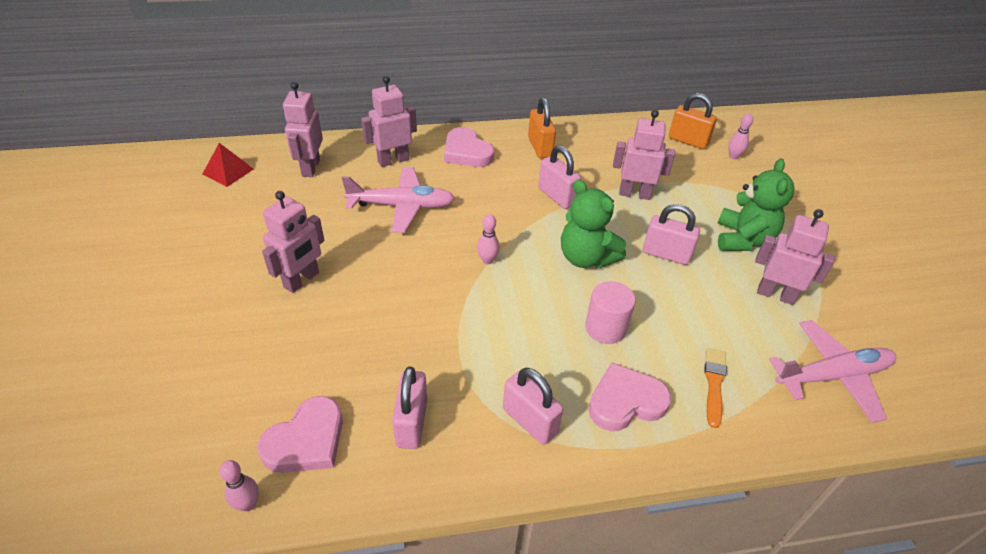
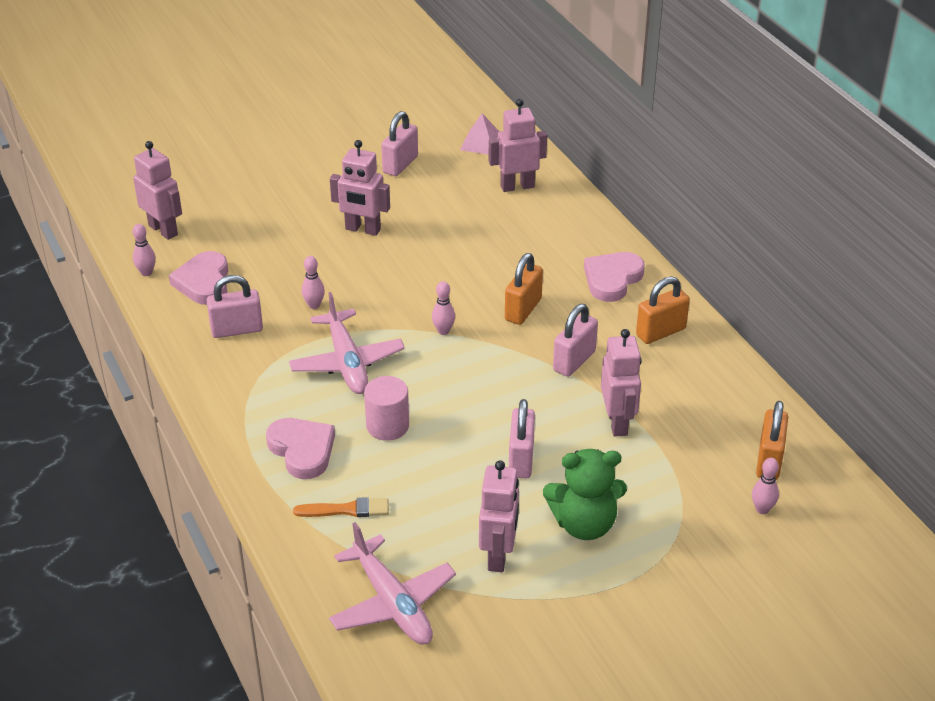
camera: 75 degrees right, 5 degrees down
red pyramid [202,143,254,187] -> pink pyramid [460,113,499,155]
pink heart [257,396,343,473] -> pink heart turned 60 degrees clockwise [169,251,228,305]
pink plane [342,167,455,233] -> pink plane moved to [289,292,405,394]
pink robot [361,76,417,167] -> pink robot moved to [133,141,182,240]
pink padlock [503,368,563,445] -> pink padlock moved to [381,111,418,176]
green teddy bear [561,180,626,268] -> none
none -> pink bowling pin [302,256,325,309]
none -> orange padlock [505,253,543,325]

